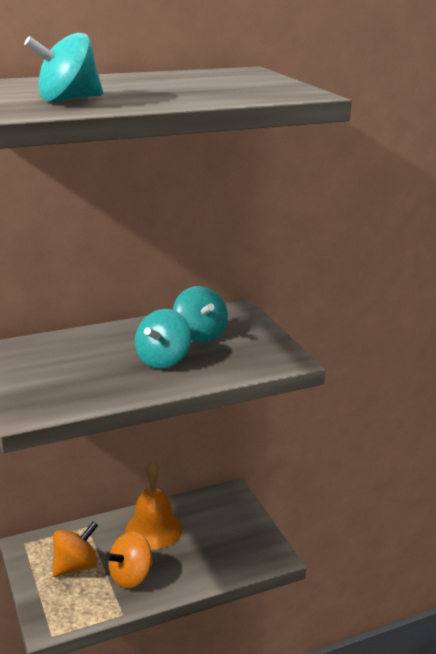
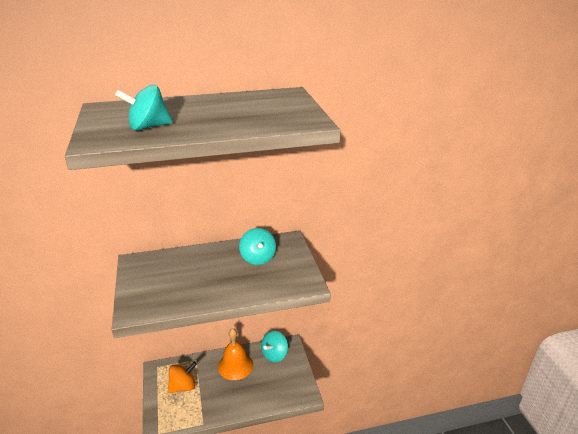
camera: 10 degrees right, 5 degrees up
orange spinning top [105,532,153,588] -> none
turquoise spinning top [135,309,191,369] -> turquoise spinning top moved to [261,331,288,362]

